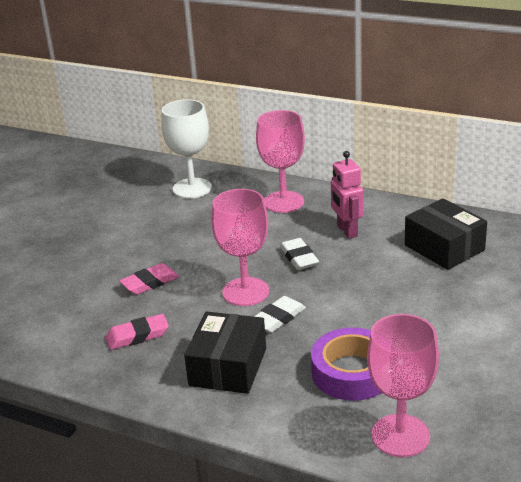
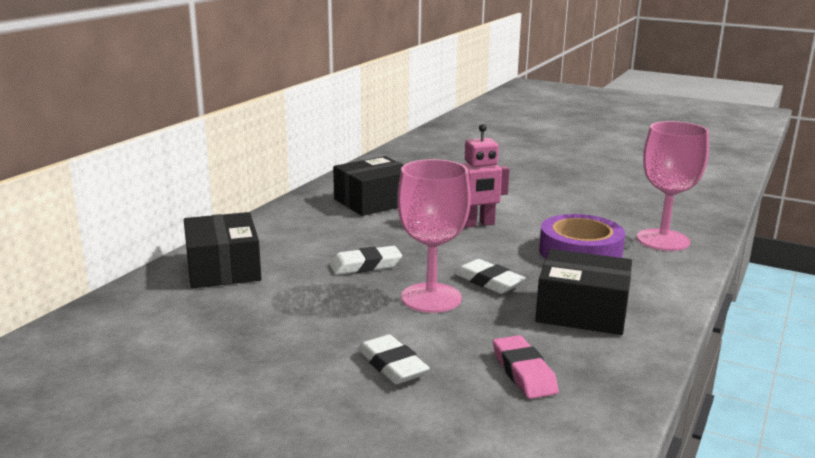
camera: 90 degrees left, 10 degrees down
pink eraser [119,263,179,295] -> white eraser [358,334,430,384]
white goblet [161,99,212,199] -> none
pink goblet [256,110,305,213] -> black box [184,212,261,288]
pink robot [331,151,364,239] -> pink robot moved to [462,124,510,228]

